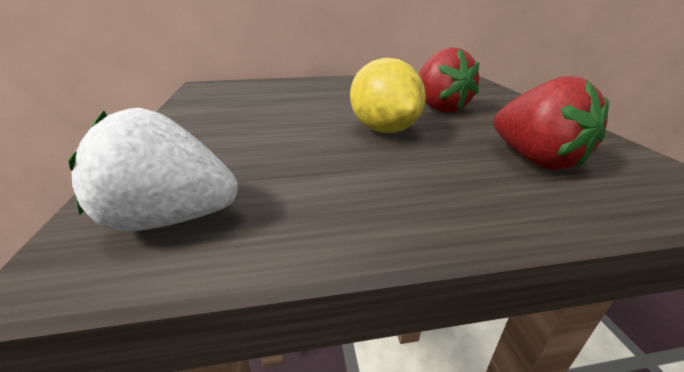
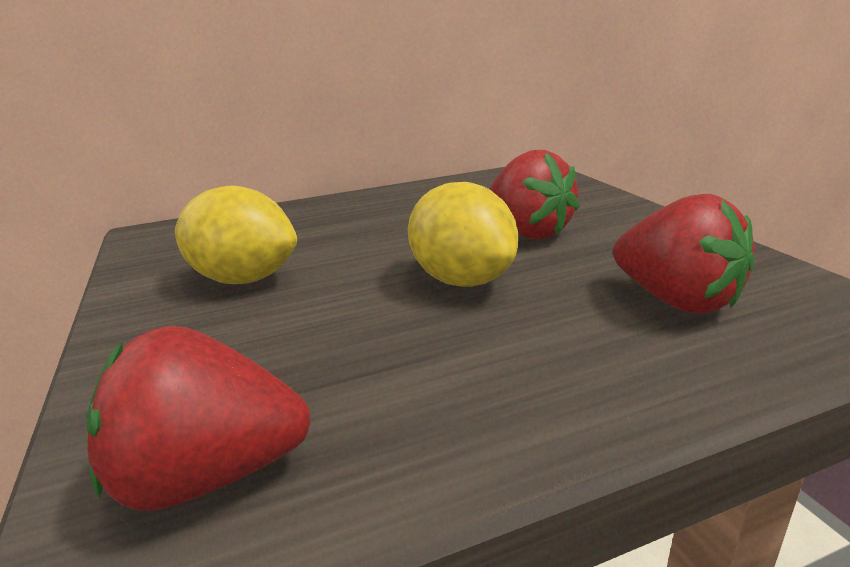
camera: 10 degrees left, 5 degrees down
white strawberry [68,108,238,231] -> red strawberry [86,326,311,511]
none -> yellow lemon [175,185,297,284]

